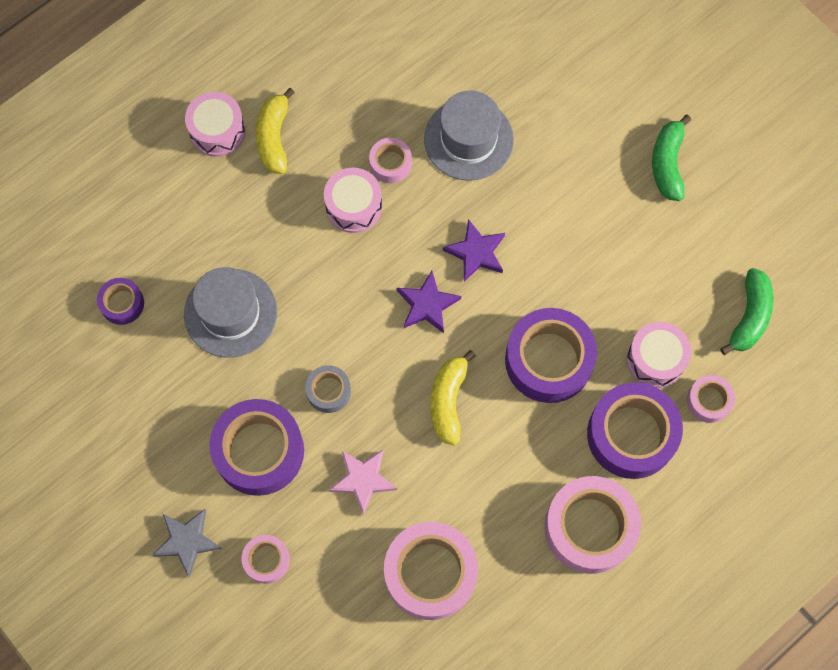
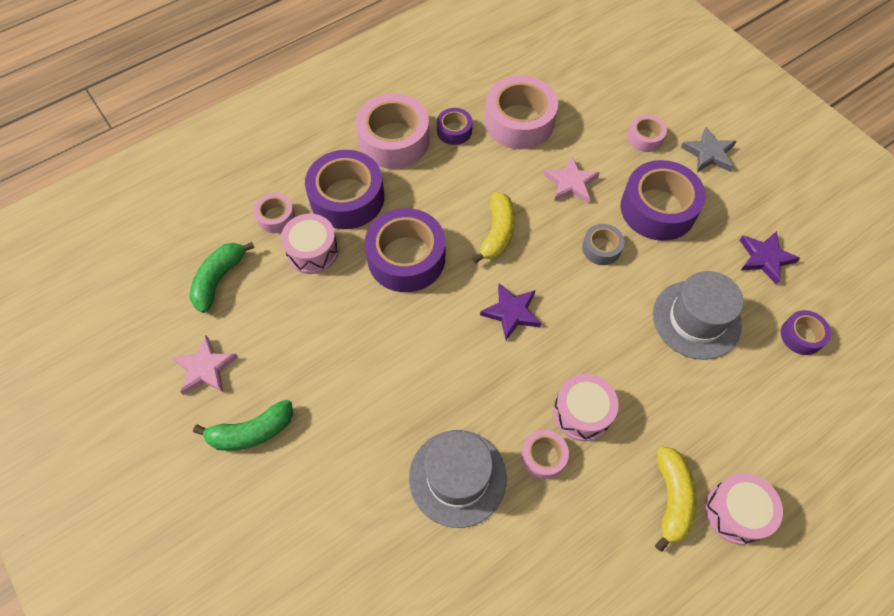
camera: 175 degrees left, 10 degrees down
purple star [443,219,505,282] -> purple star moved to [740,231,800,285]
green banana [652,115,691,201] -> green banana turned 60 degrees clockwise [193,400,293,451]
none -> pink star [172,335,238,395]
none -> purple tape [437,108,472,145]

